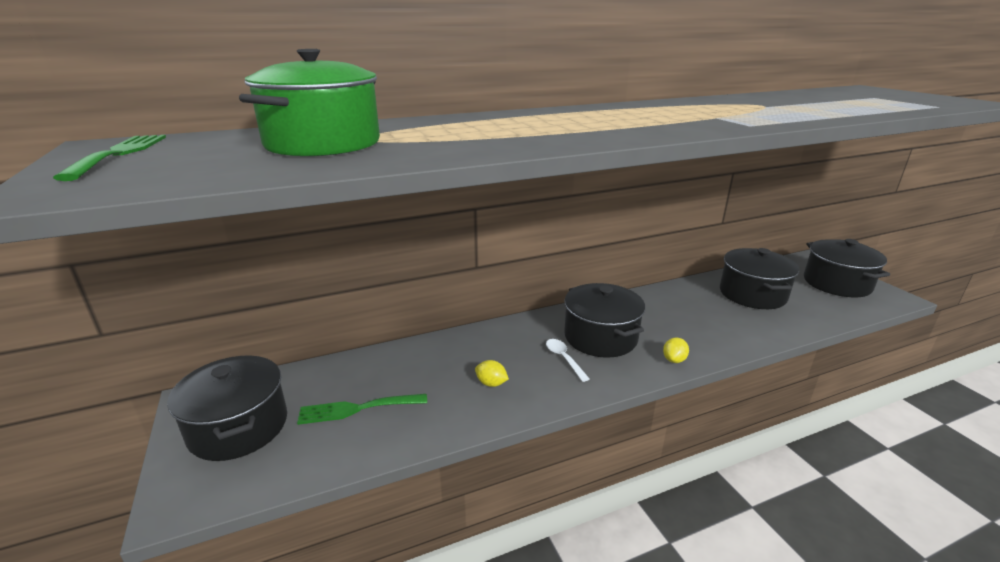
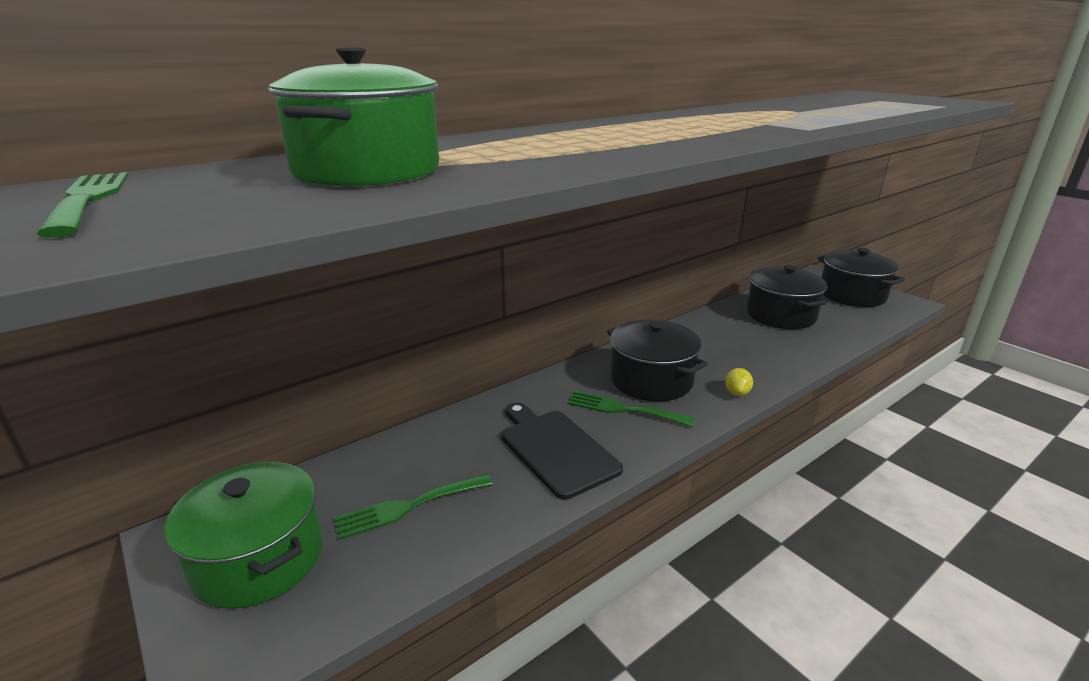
camera: 15 degrees left, 0 degrees up
black pot [167,355,287,461] -> green pot [165,462,323,609]
yellow lemon [475,360,509,387] -> black cutting board [501,402,623,500]
white spoon [546,339,590,382] -> green fork [567,391,696,427]

